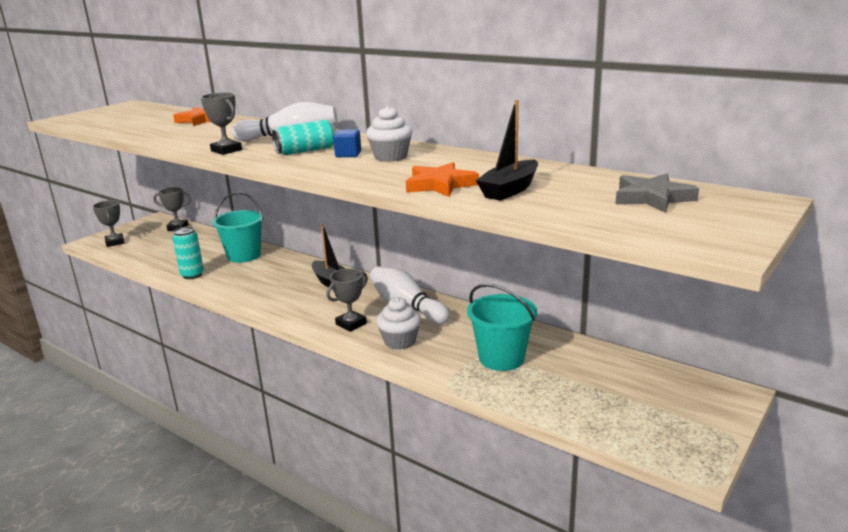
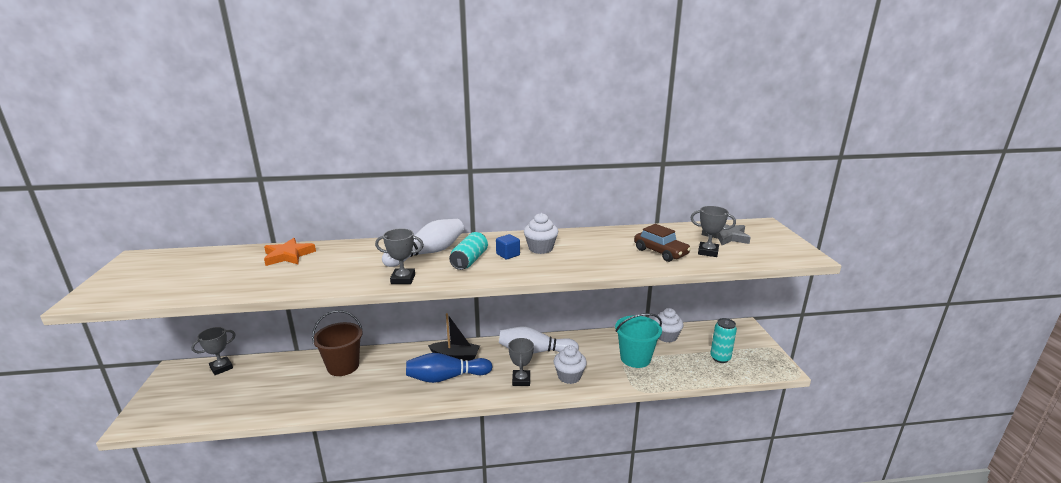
camera: 45 degrees left, 0 degrees up
grey trophy [93,200,125,247] -> grey trophy moved to [690,206,736,257]
turquoise can [172,227,204,279] -> turquoise can moved to [710,318,737,363]
turquoise bucket [212,192,264,263] -> brown bucket [312,310,362,376]
orange star [406,162,479,197] -> none
black boat [476,100,538,201] -> brown car [634,224,691,262]
none -> blue bowling pin [406,353,493,383]
none -> white cupcake [654,308,684,343]

